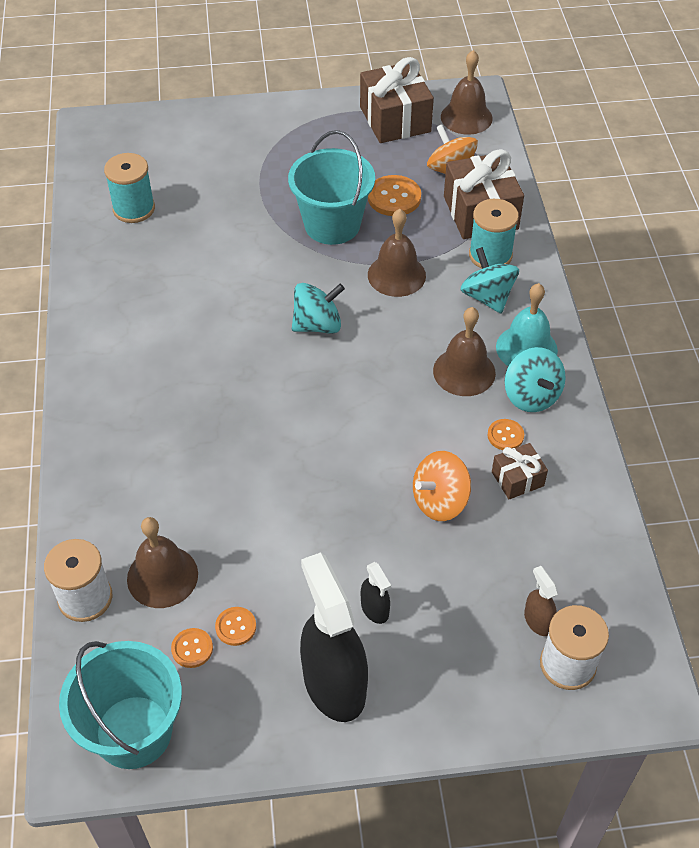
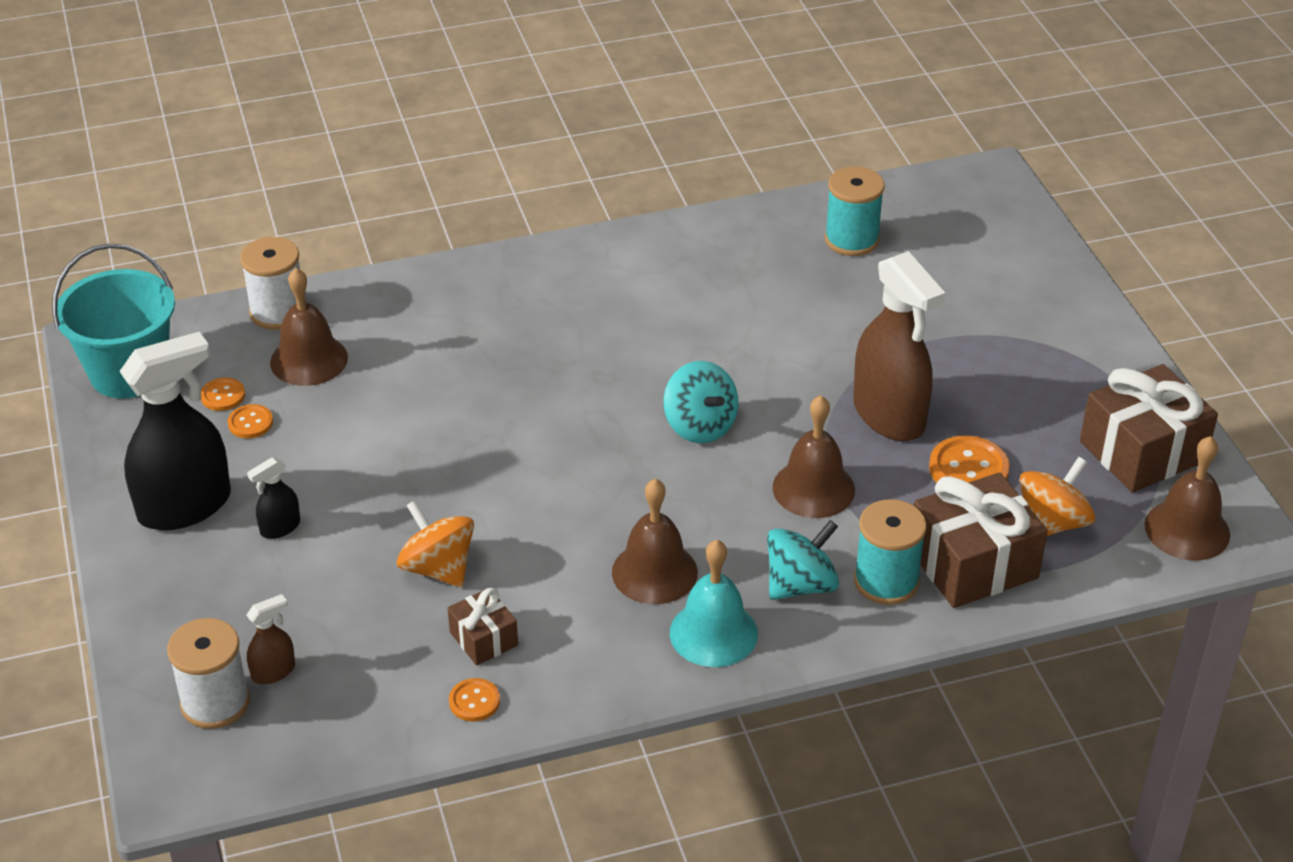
camera: 80 degrees right, 10 degrees down
turquoise bucket [288,130,375,245] -> brown spray bottle [853,251,945,441]
orange button [488,419,524,450] -> orange button moved to [449,678,500,721]
turquoise spinning top [505,347,566,412] -> none

